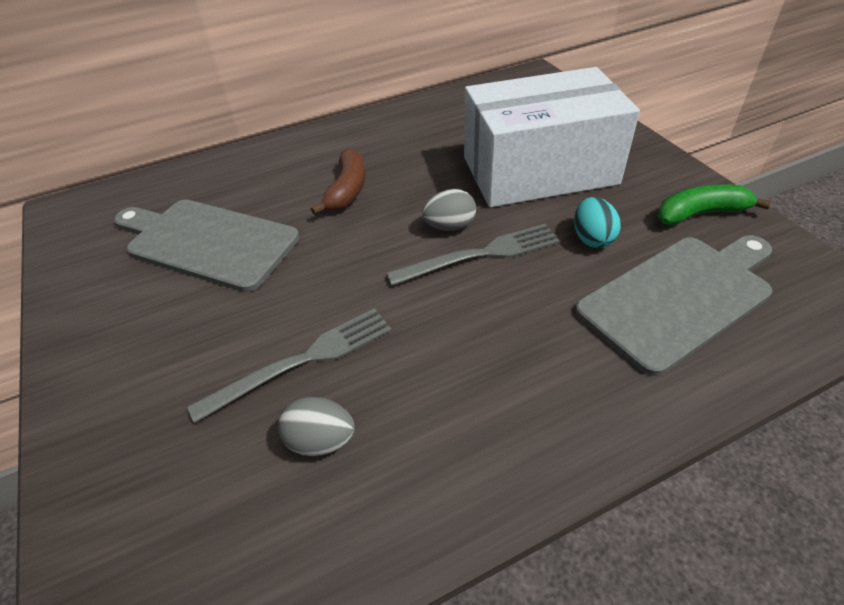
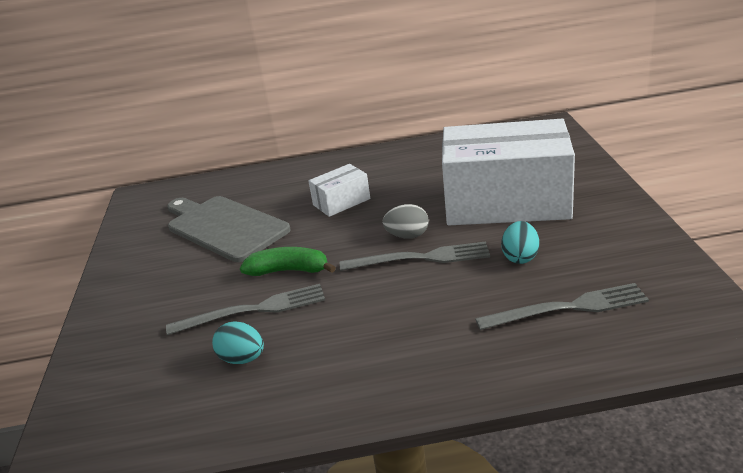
camera: 20 degrees right, 15 degrees down
grey egg [278,397,355,456] -> turquoise egg [212,321,264,364]
brown banana [311,148,365,215] -> white box [308,164,370,217]
grey cutting board [575,235,772,376] -> grey fork [475,283,649,330]
green banana [657,184,771,226] -> green banana moved to [240,247,336,276]

